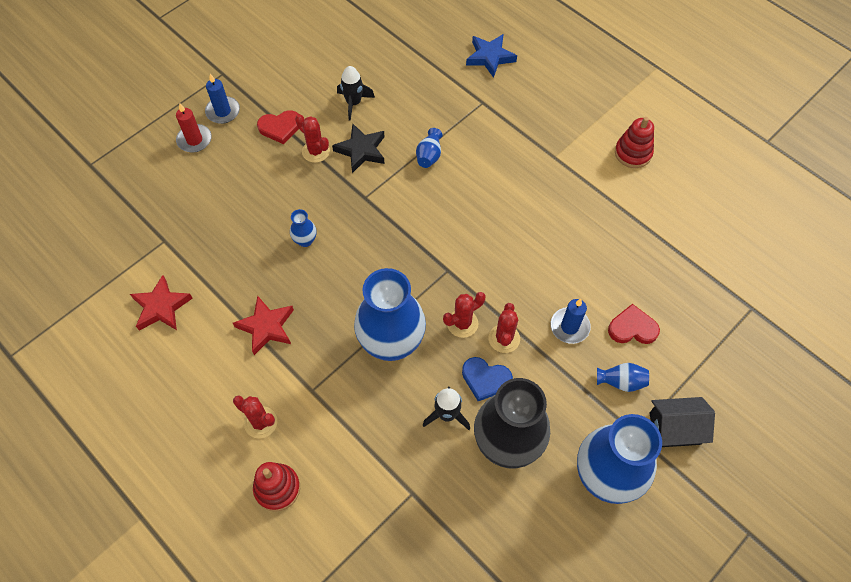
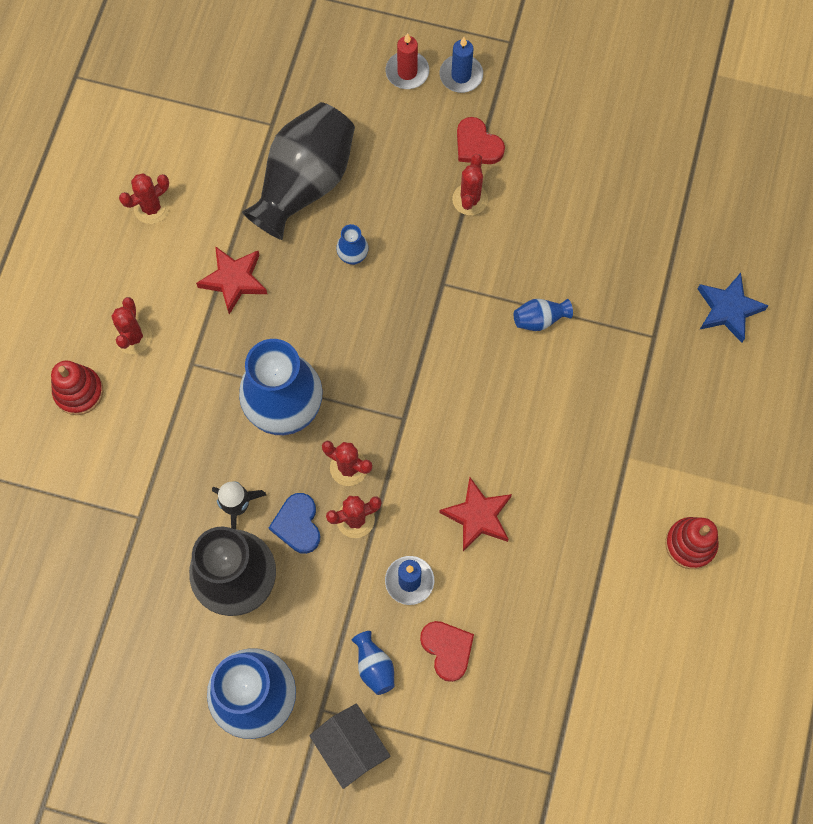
camera: 60 degrees right, 10 degrees up
red star [130,275,193,331] -> red star moved to [439,478,512,551]
black star [332,123,385,173] -> none
black rocket [337,66,375,121] -> none
none -> red cactus [119,173,170,224]
none -> black vase [242,102,355,240]

